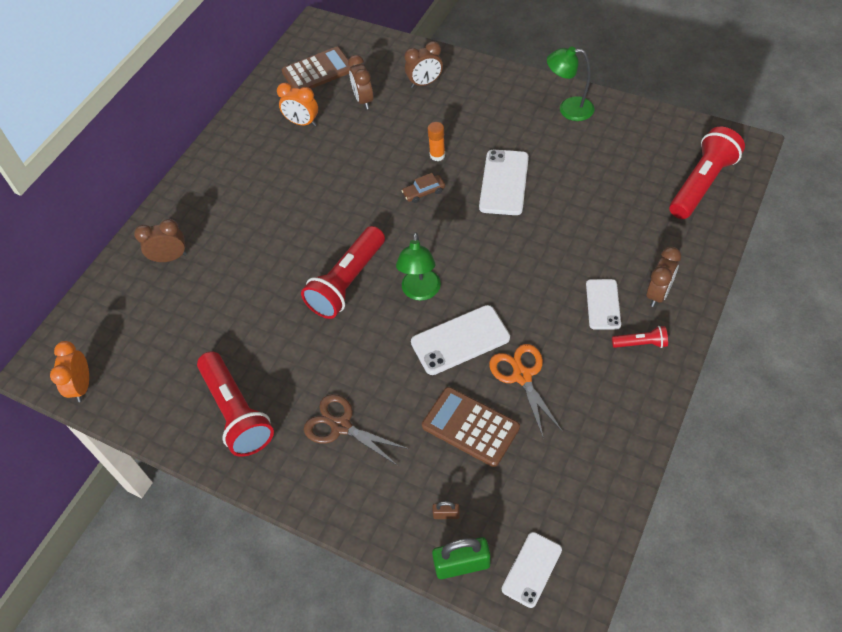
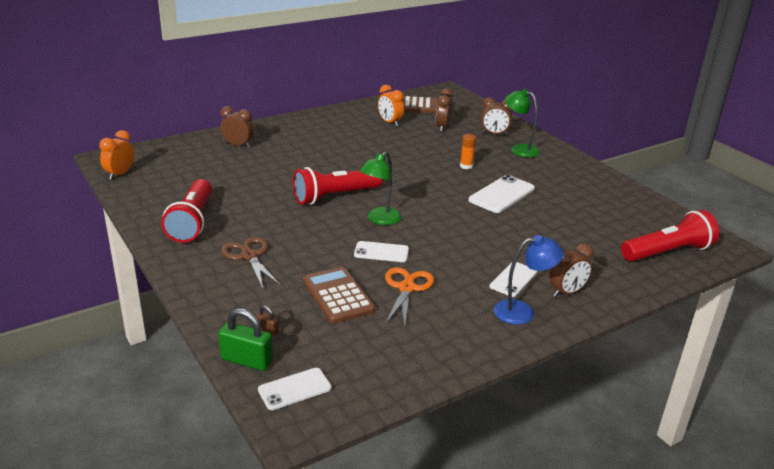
camera: 25 degrees right, 25 degrees down
brown car [402,173,445,203] -> none
white phone [411,305,510,375] -> white phone [354,241,409,262], size x0.65
green lamp [547,47,595,121] -> green lamp moved to [505,89,540,157]
red flashlight [612,326,668,348] -> blue lamp [494,235,564,325]

